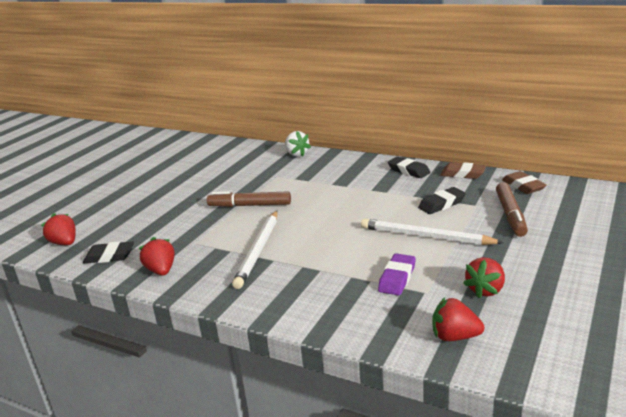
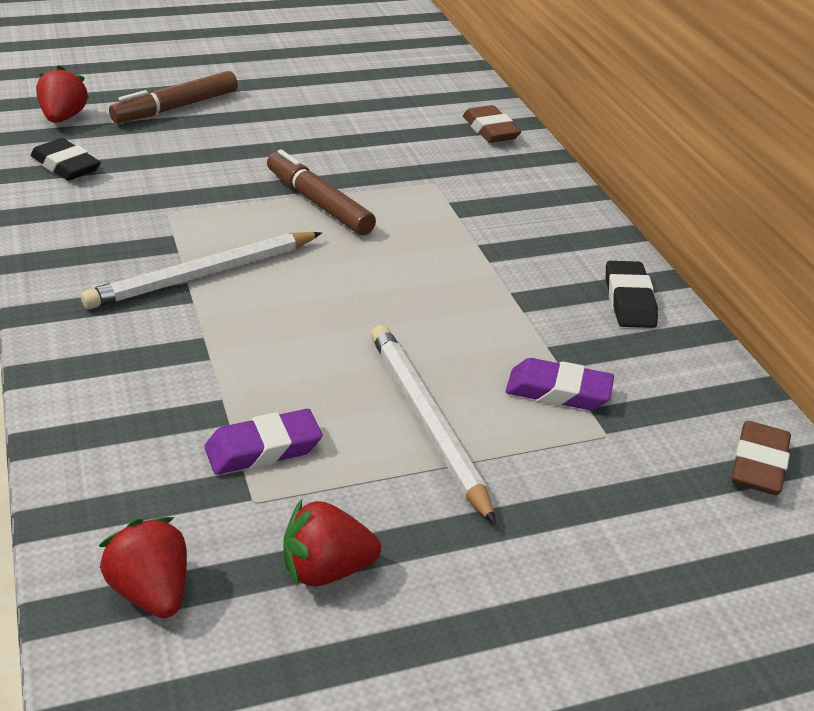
camera: 40 degrees right, 10 degrees up
red strawberry [139,237,175,276] -> none
white strawberry [285,131,311,157] -> none
black eraser [418,187,466,214] -> purple eraser [506,358,614,410]
brown eraser [440,162,486,179] -> brown eraser moved to [463,105,521,143]
brown marker [496,182,528,237] -> brown marker moved to [109,71,238,123]

